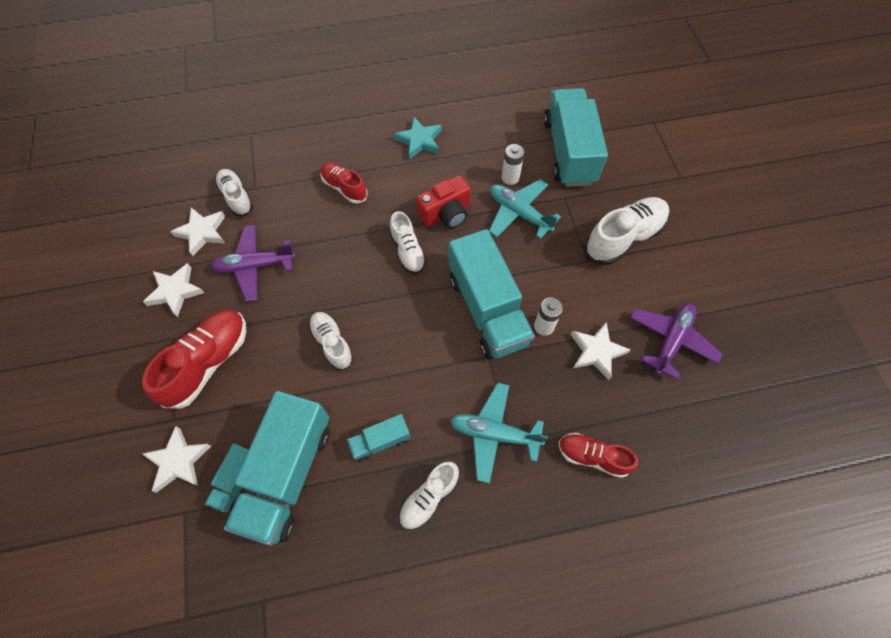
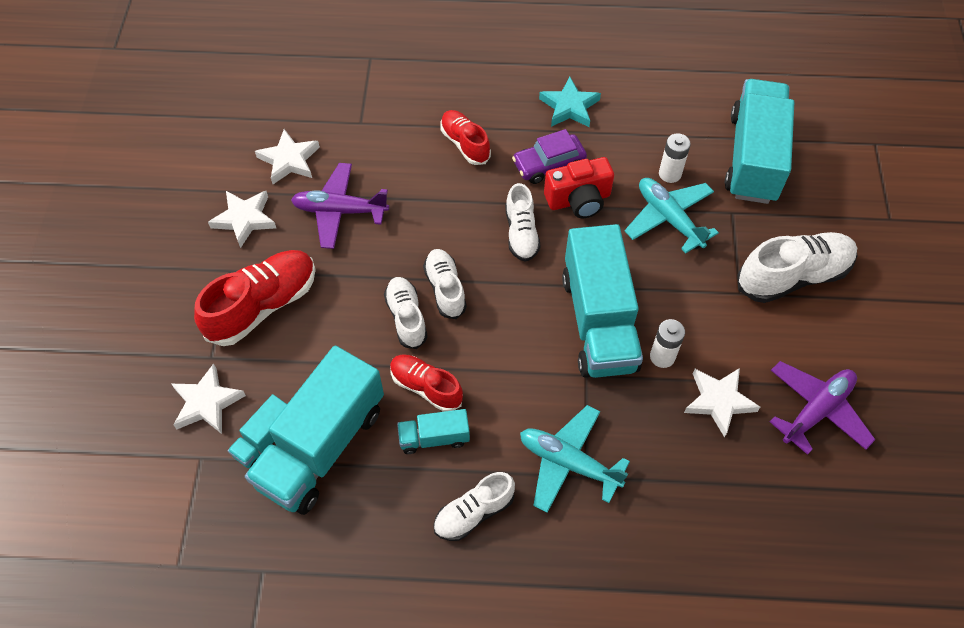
camera: 15 degrees right, 5 degrees down
white shoe [215,169,253,216] -> white shoe moved to [423,249,467,319]
red shoe [559,433,638,478] -> red shoe moved to [390,354,463,412]
none -> purple car [512,129,587,184]

